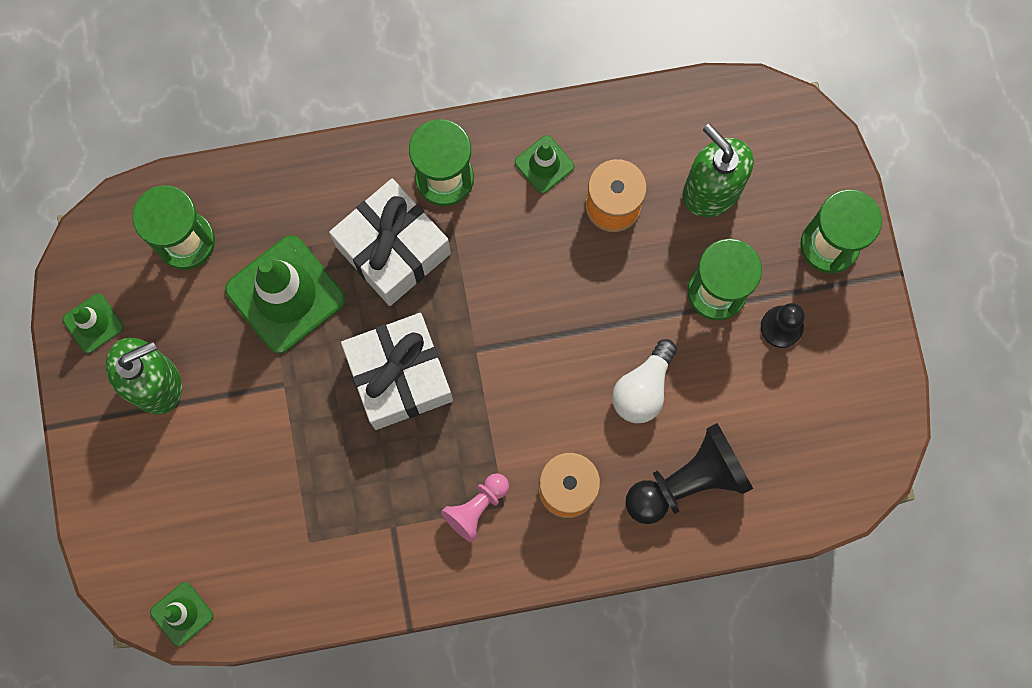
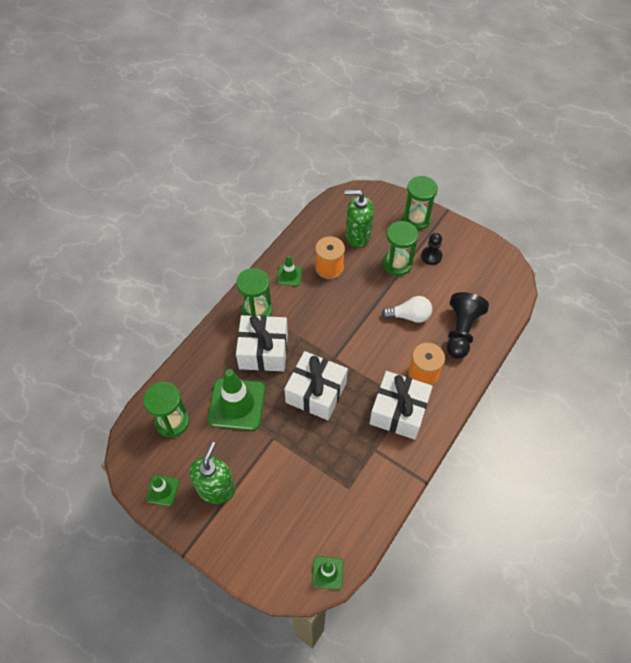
camera: 45 degrees left, 20 degrees down
pink pawn [441,473,509,542] -> white gift [370,371,433,440]
white light bulb [612,339,677,423] -> white light bulb turned 75 degrees counterclockwise [382,296,432,323]

